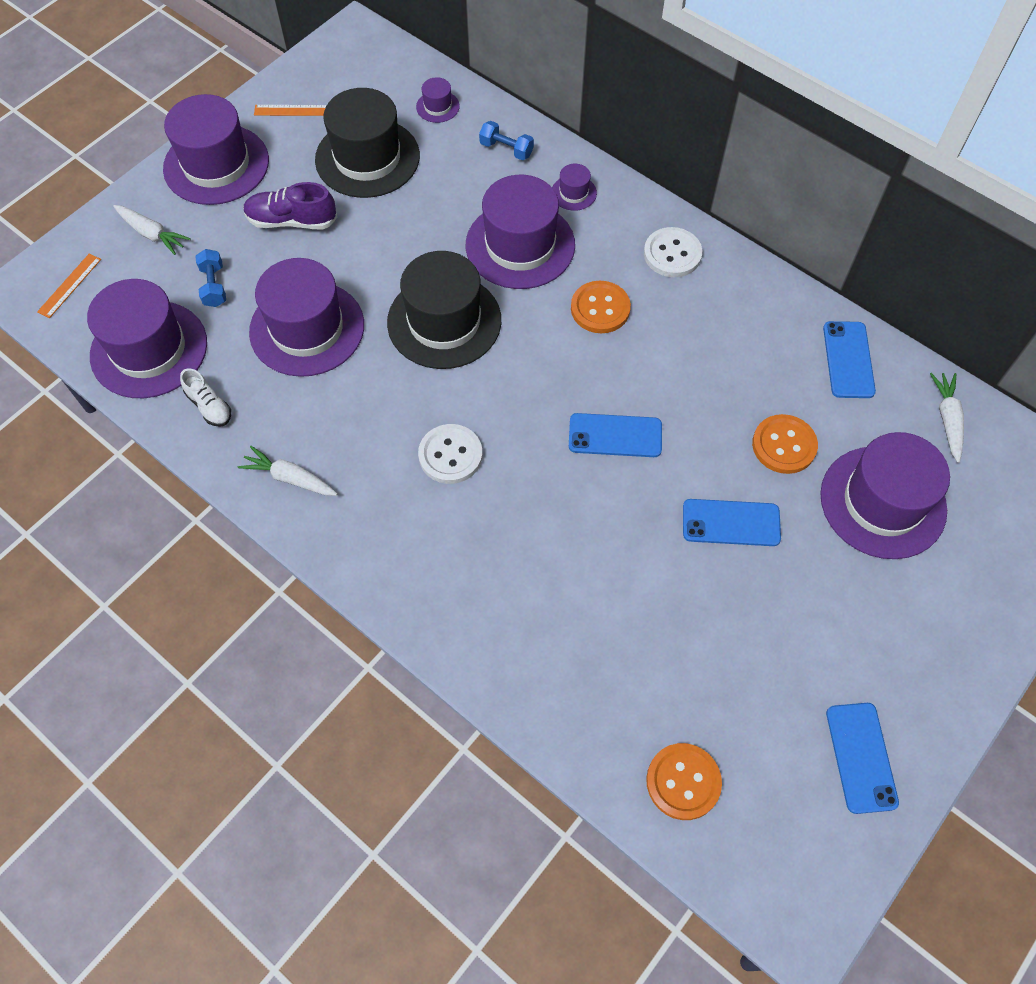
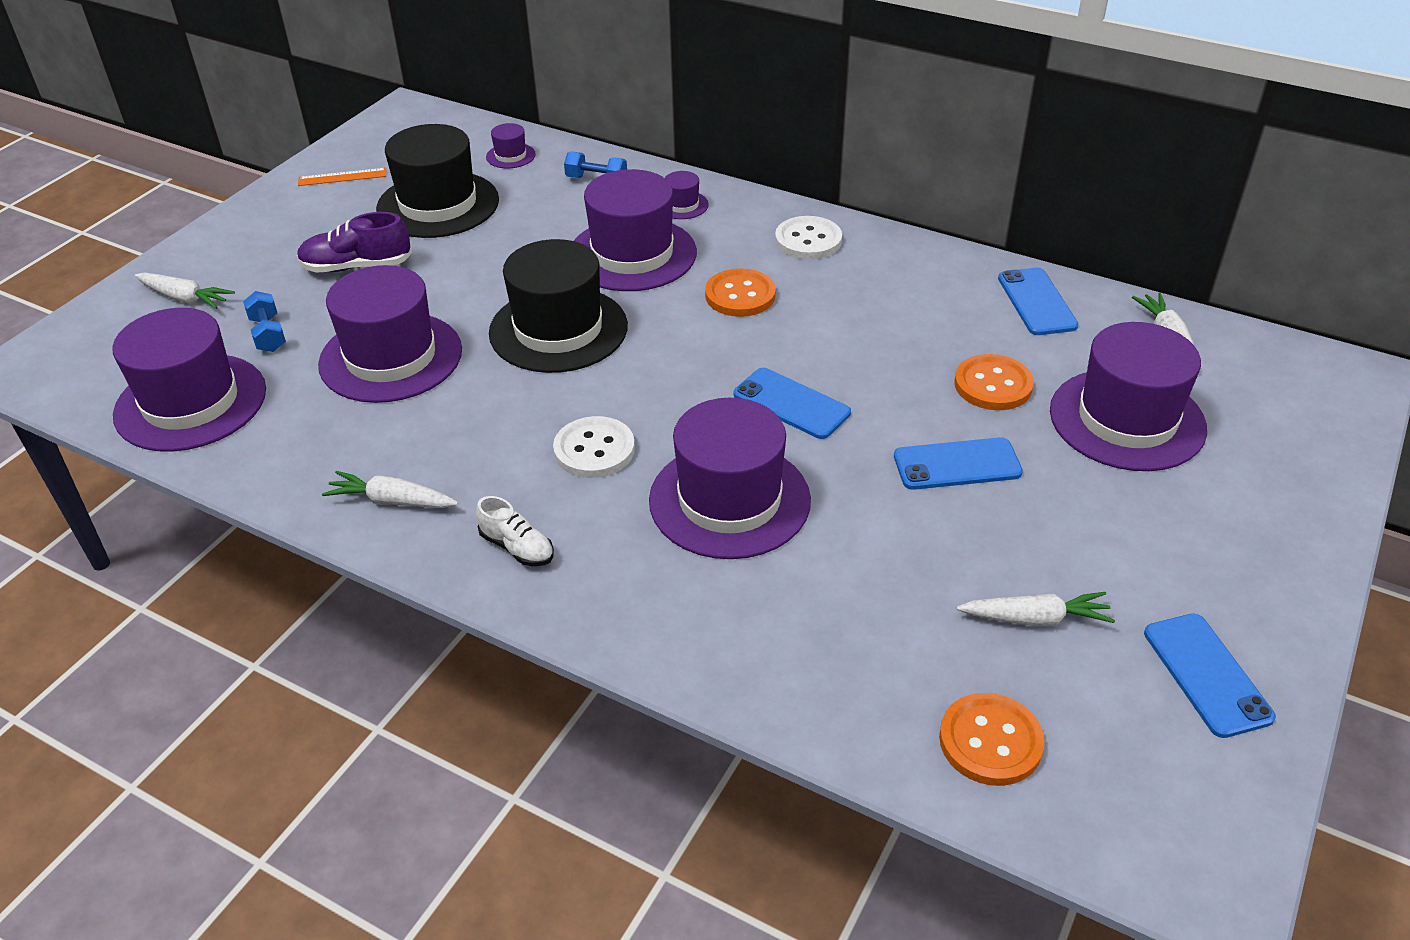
camera: 10 degrees left, 20 degrees down
orange ruler [37,254,101,318] -> none
purple hat [163,94,269,205] -> purple hat moved to [649,398,811,559]
white shoe [180,368,231,427] -> white shoe moved to [476,496,554,566]
blue phone [569,413,662,457] -> blue phone turned 45 degrees clockwise [734,368,851,439]
none -> white carrot [957,592,1115,626]

